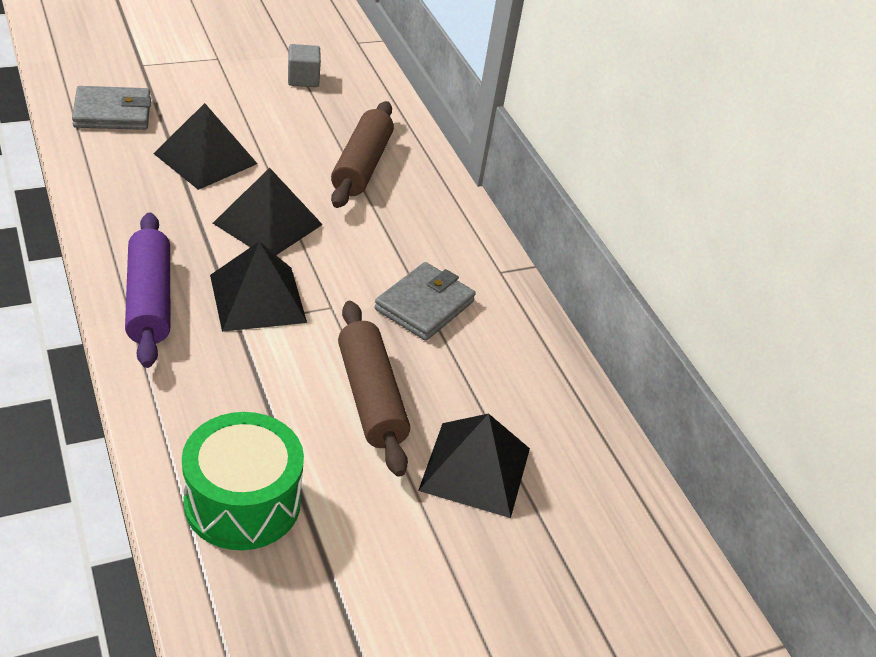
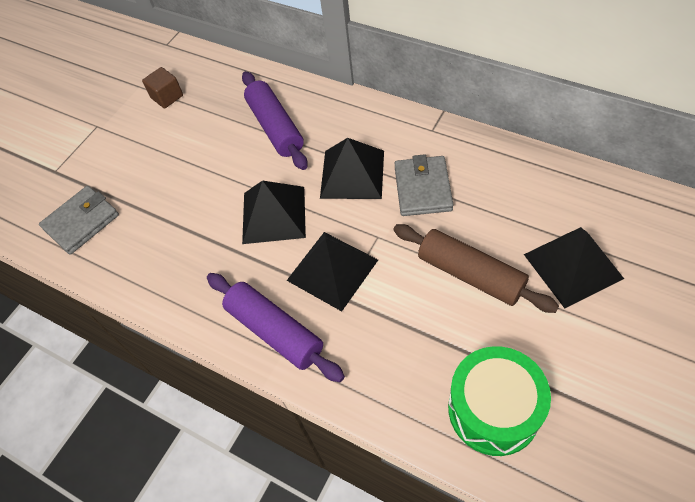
camera: 25 degrees left, 15 degrees up
black pyramid [153,103,258,190] -> black pyramid moved to [320,138,384,199]
grey cube [288,44,321,87] -> brown cube [142,67,183,109]
brown rolling pin [331,101,394,208] -> purple rolling pin [242,71,308,170]

